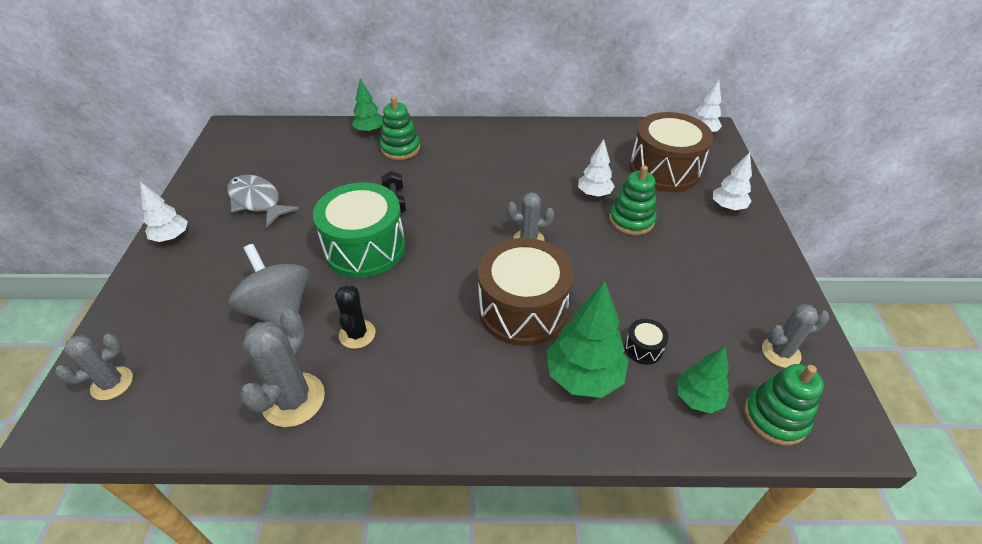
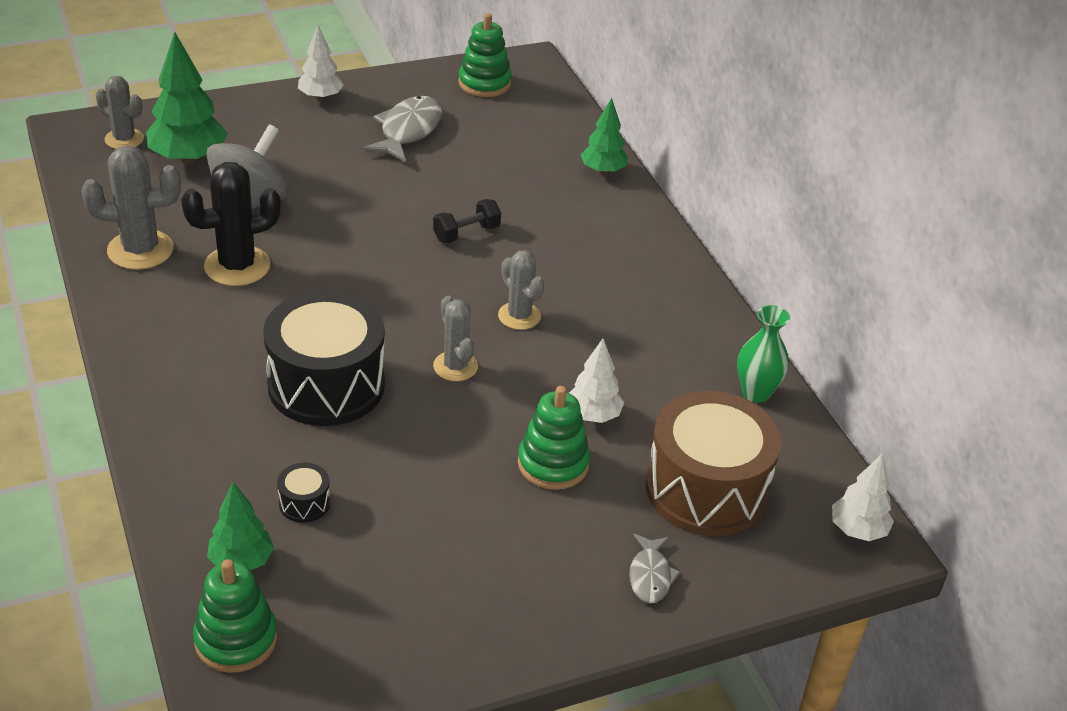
camera: 65 degrees right, 5 degrees down
green drum [313,182,406,278] -> none
black cactus [335,285,376,349] -> black cactus [181,162,281,286], size x1.55
green stacking toy [380,96,420,160] -> green stacking toy moved to [458,13,512,97]
brown drum [478,238,574,346] -> black drum [263,291,385,426]
green tree [546,281,629,398] -> green tree moved to [146,32,228,164]
white tree [713,152,752,210] -> grey fish [629,533,681,603]
grey cactus [762,304,829,368] -> grey cactus moved to [498,250,544,330]
none -> green vase [737,305,790,403]

